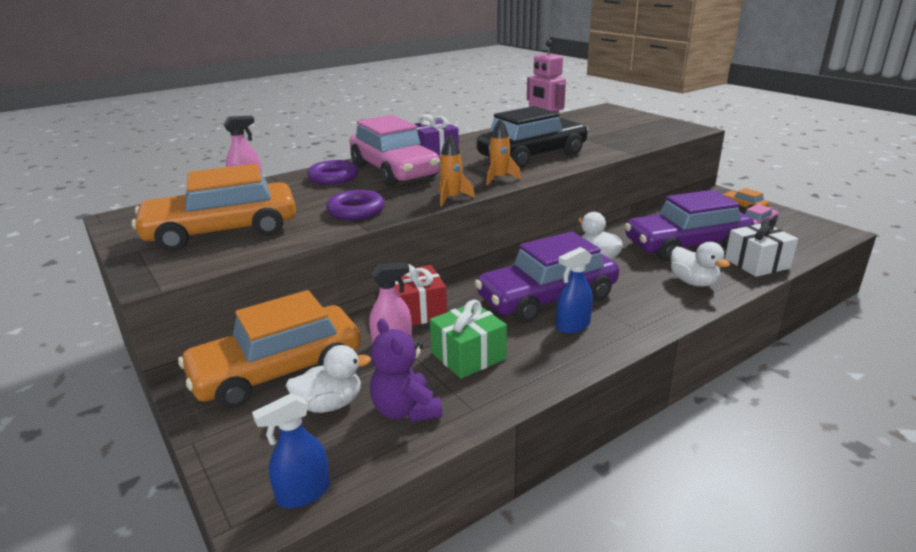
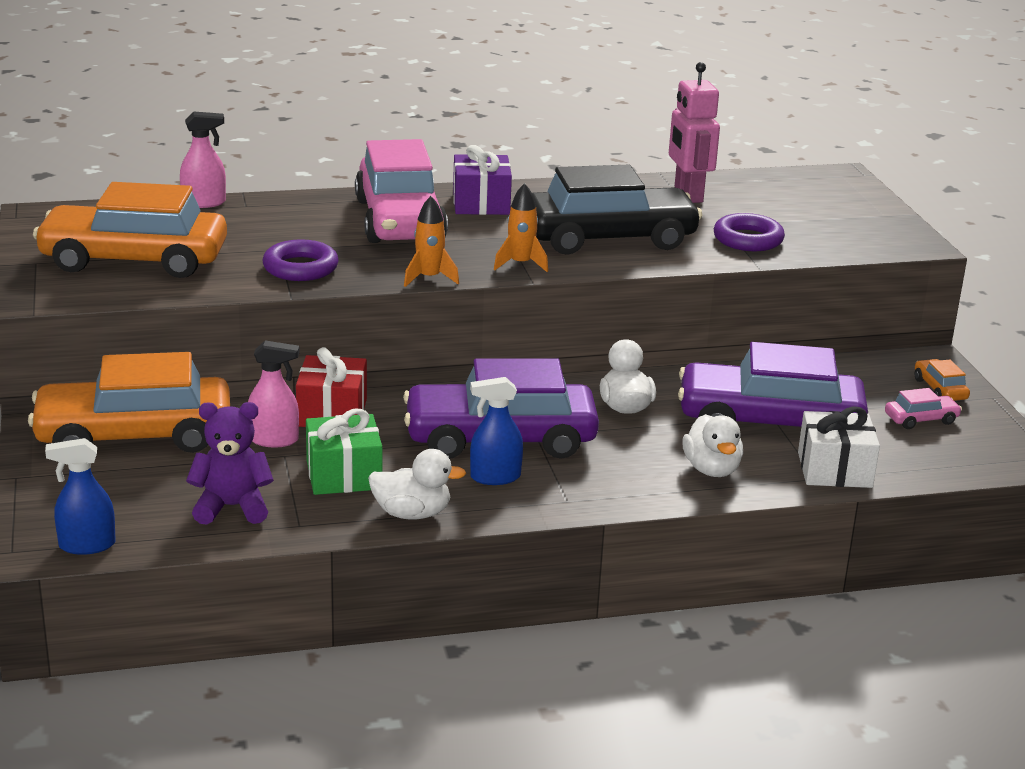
camera: 20 degrees right, 0 degrees up
white duck [286,345,371,413] -> white duck moved to [368,449,466,519]
purple ring [307,160,358,185] -> purple ring moved to [714,213,785,251]
purple teddy bear [370,318,442,423] -> purple teddy bear turned 90 degrees clockwise [186,402,274,525]

